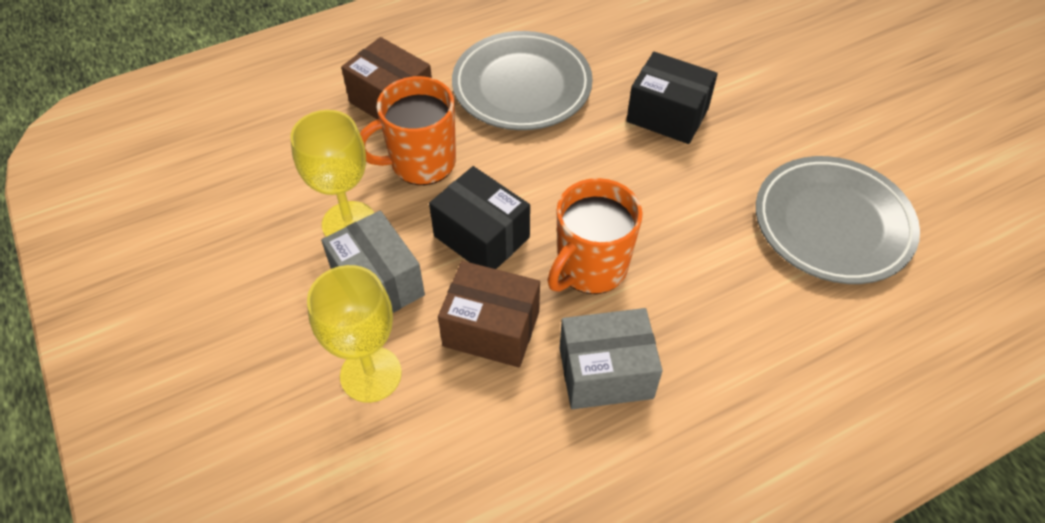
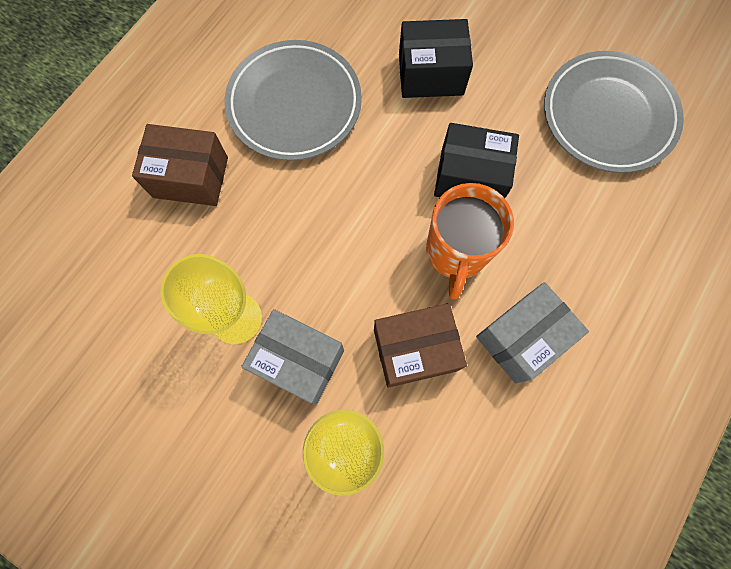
camera: 30 degrees left, 20 degrees up
orange mug [360,76,456,185] -> none
black box [429,166,530,269] -> black box moved to [434,123,519,198]

